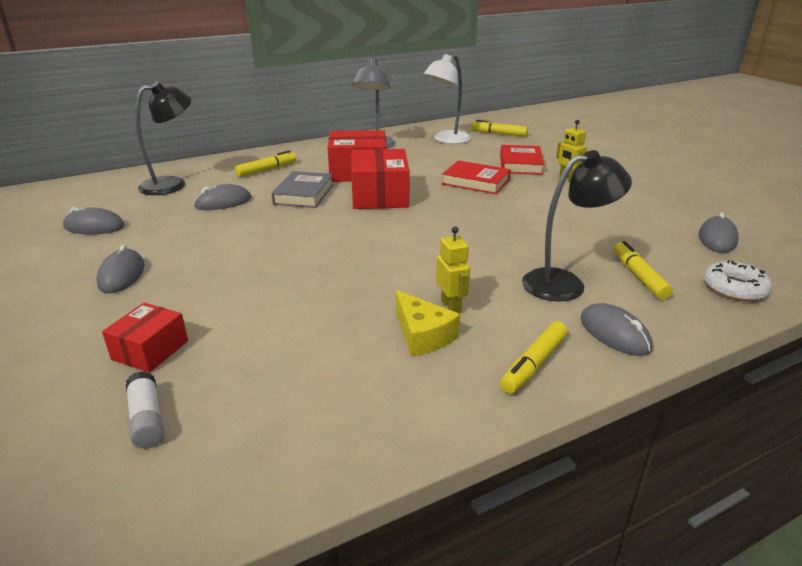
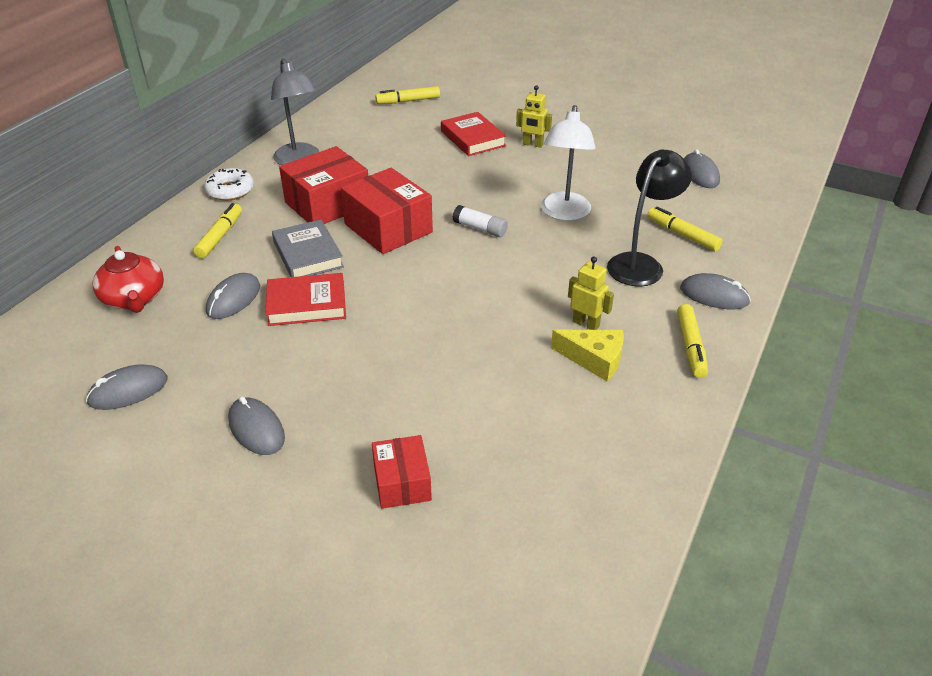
camera: 35 degrees left, 10 degrees up
white glue stick [126,371,164,449] -> white glue stick moved to [453,205,508,237]
black lamp [136,82,191,195] -> red teapot [93,246,164,313]
white lamp [424,54,471,144] -> white lamp moved to [541,105,596,221]
red book [442,160,511,194] -> red book moved to [265,273,346,326]
white donut [704,260,772,301] -> white donut moved to [204,168,254,201]

